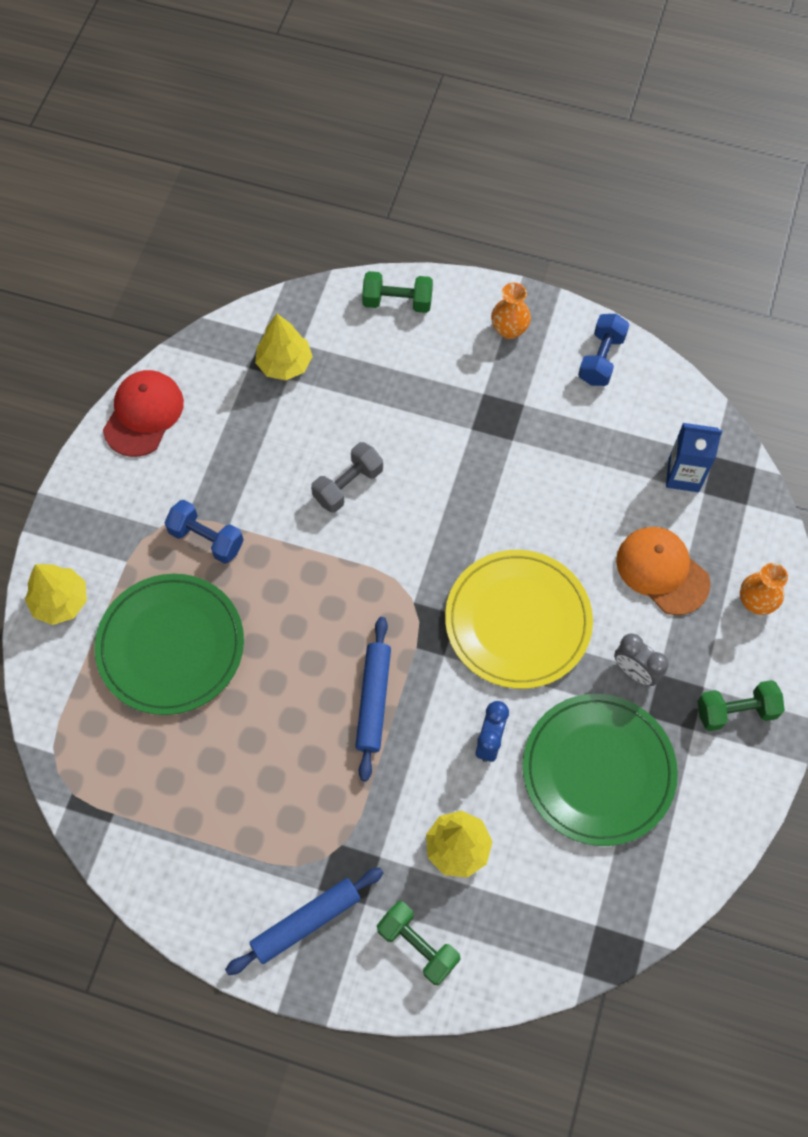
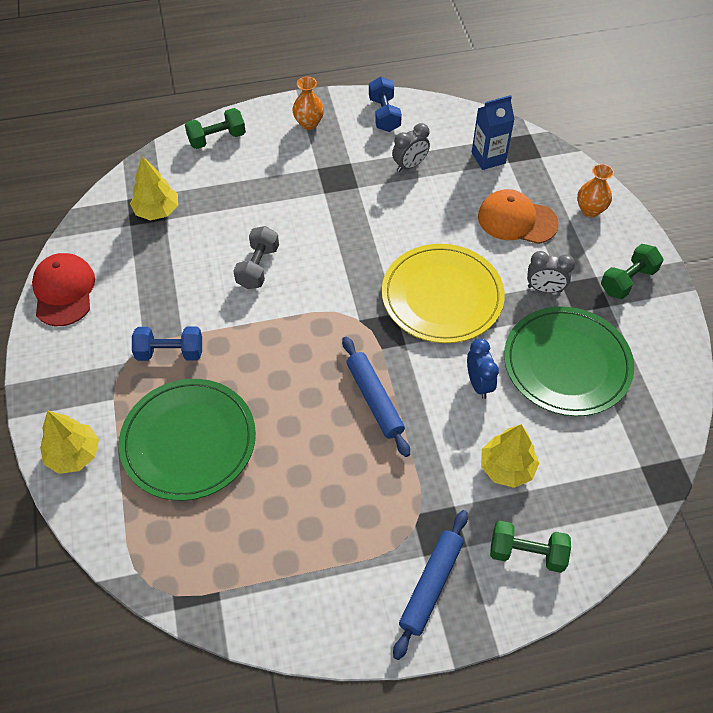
camera: 30 degrees left, 10 degrees down
none -> grey clock [392,123,430,172]

